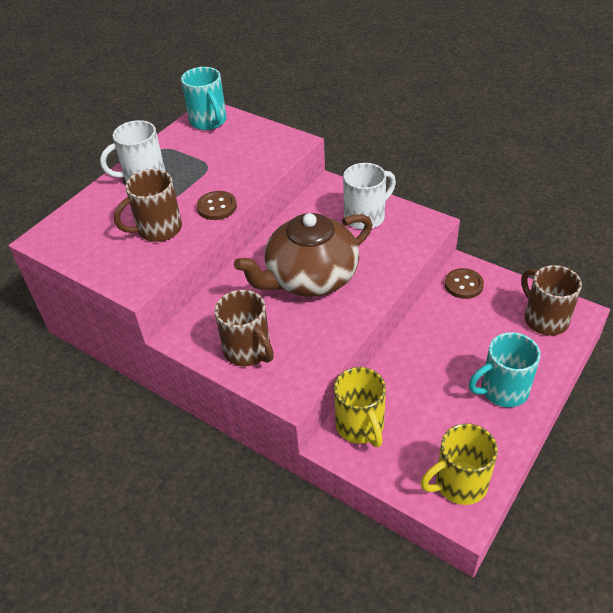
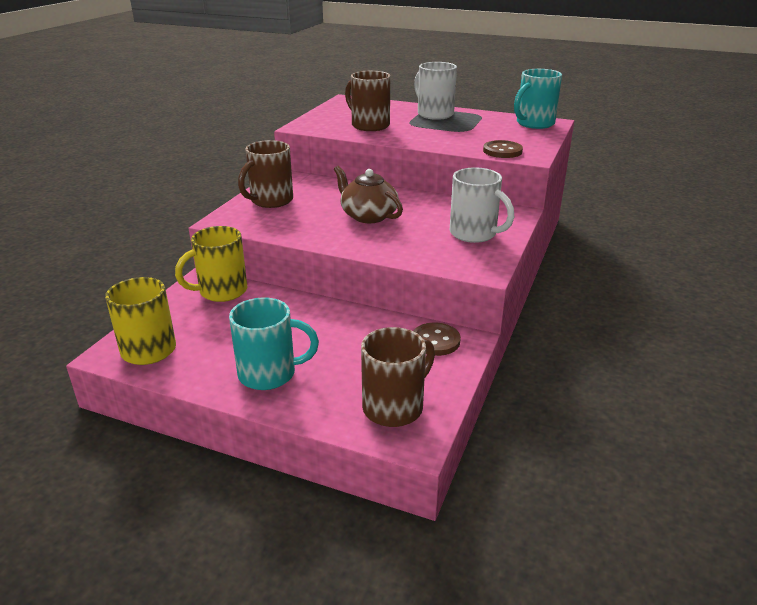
camera: 75 degrees right, 15 degrees down
brown button [197,191,237,220] -> brown button moved to [483,140,523,158]
brown teapot [234,213,372,297] -> brown teapot [334,166,403,223], size x0.61
turquoise mug [469,332,541,407] -> turquoise mug turned 120 degrees clockwise [229,297,319,390]

